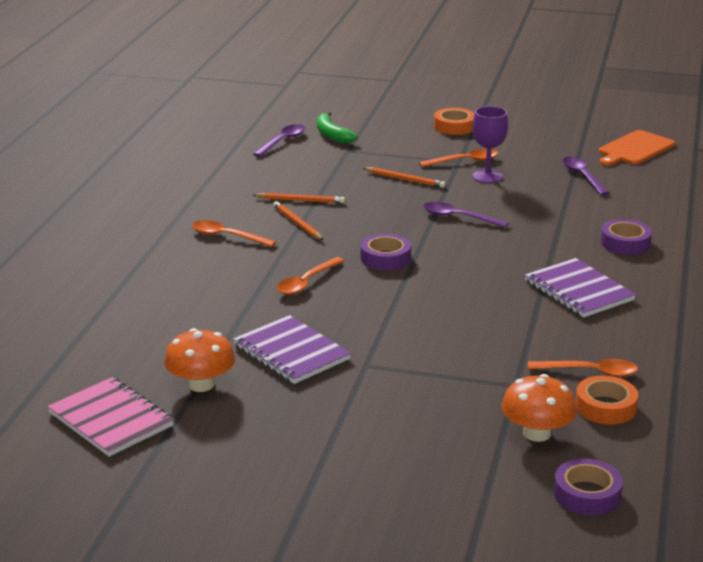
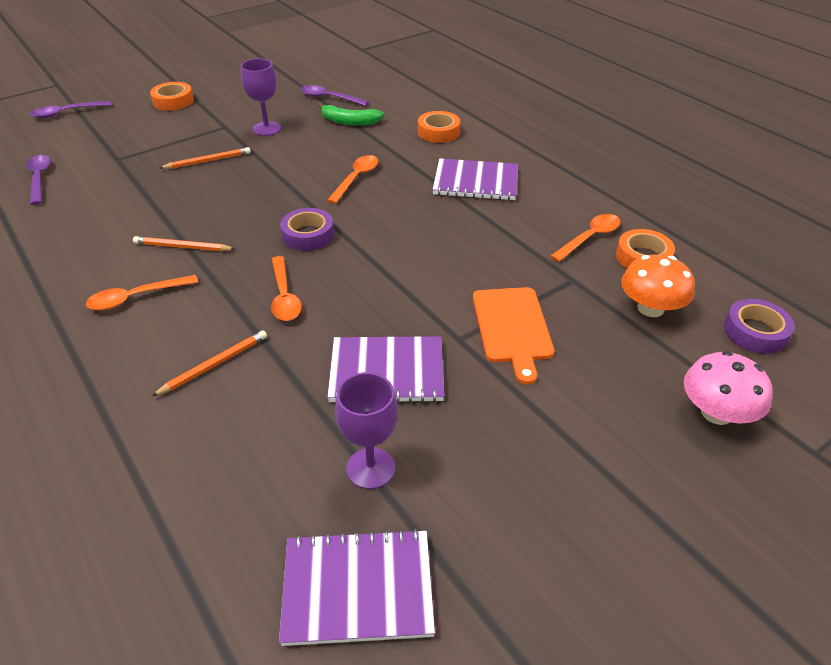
camera: 50 degrees left, 15 degrees up
pink notebook [47,377,174,457] -> purple notebook [279,528,435,646]
orange mushroom [164,328,235,392] -> purple goblet [335,372,398,489]
orange pencil [253,193,345,203] -> orange pencil moved to [152,330,267,396]
green banana [317,112,357,144] -> green banana moved to [318,103,384,125]
orange spoon [419,149,499,167] -> orange spoon moved to [327,155,378,204]
purple spoon [423,202,509,228] -> purple spoon moved to [30,101,112,118]
orange cutting board [599,130,675,166] -> orange cutting board moved to [473,287,555,385]
purple tape [600,219,652,255] -> orange tape [418,111,460,143]
none -> pink mushroom [684,351,773,425]

